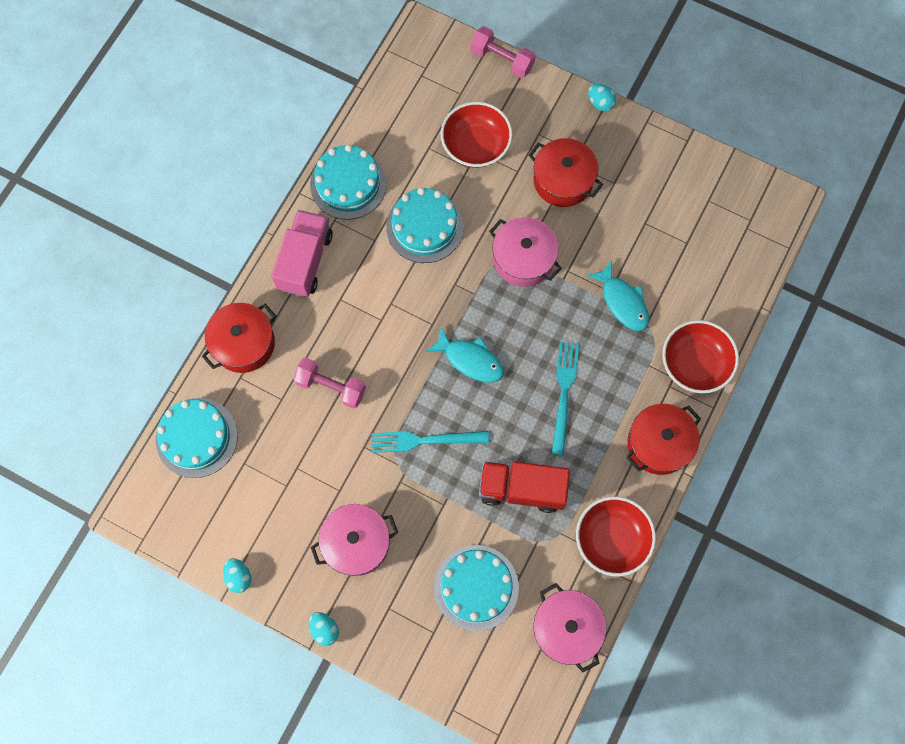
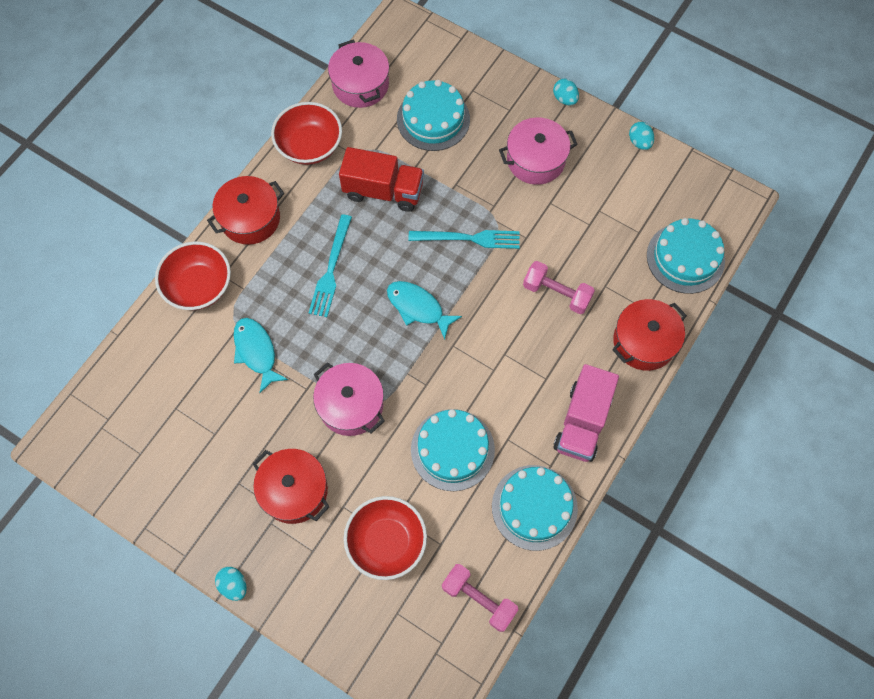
camera: 175 degrees left, 5 degrees down
pink dumbbell [470,26,536,78] -> pink dumbbell moved to [442,564,519,632]

